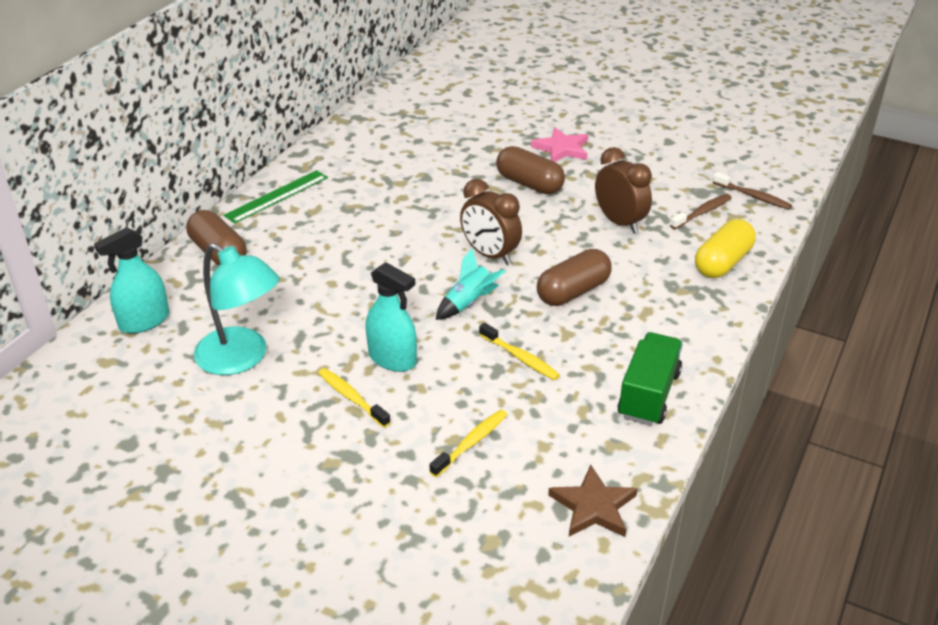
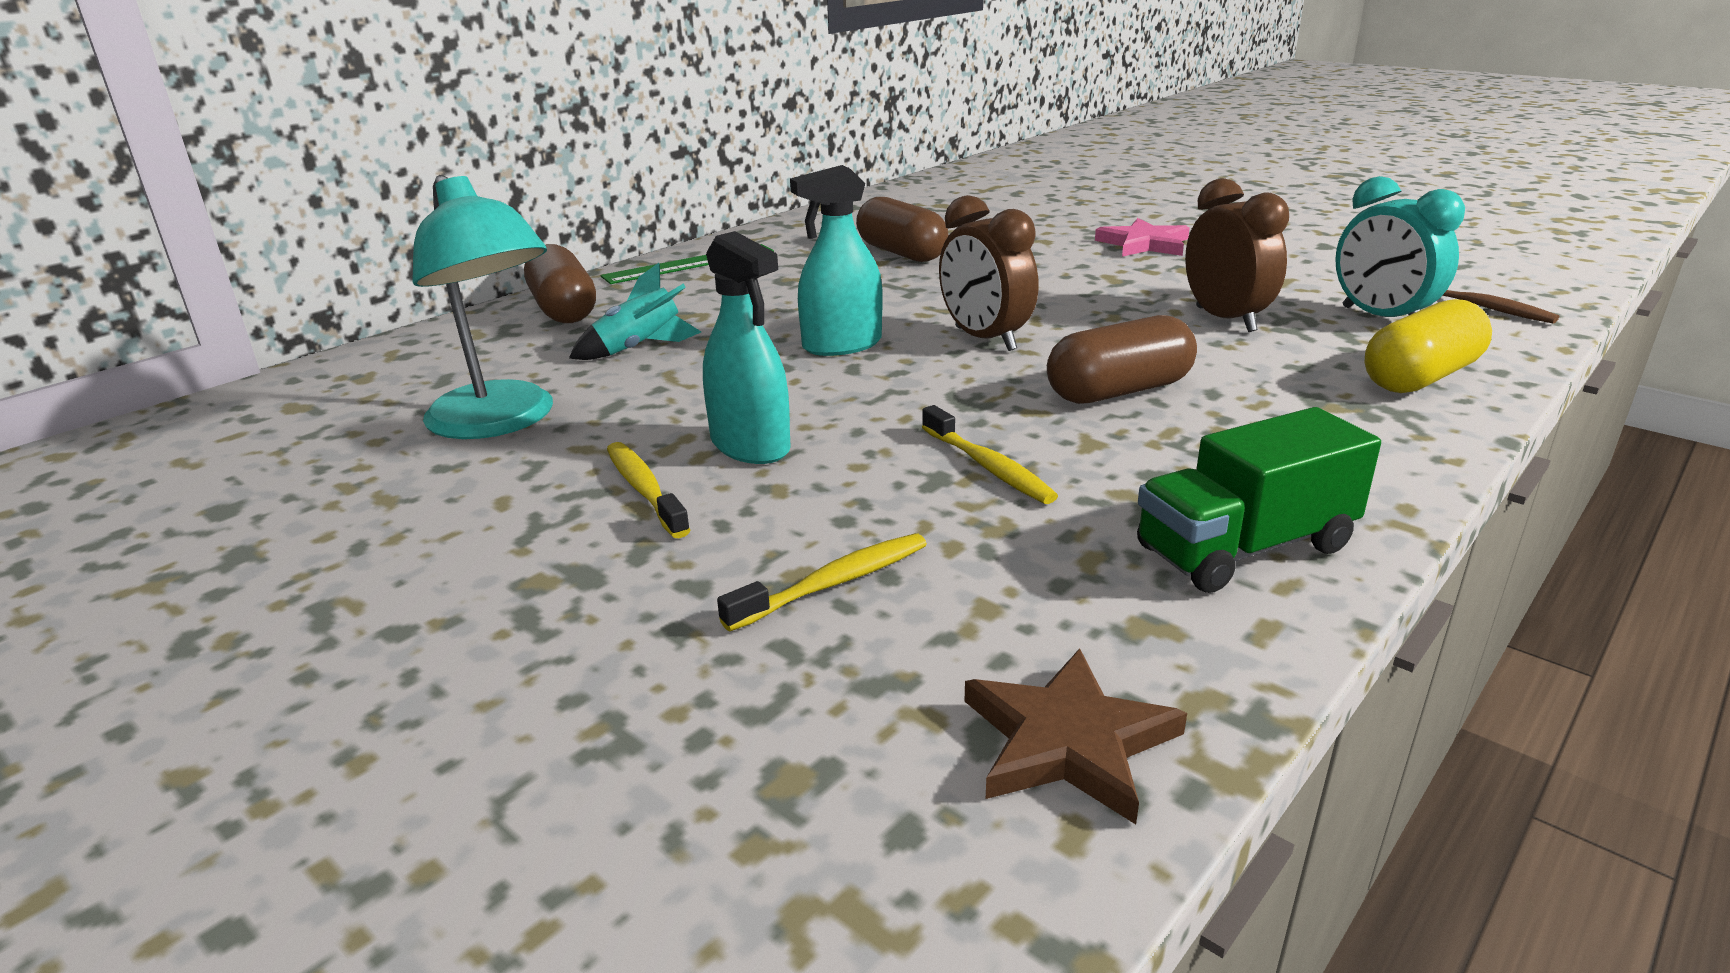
camera: 15 degrees right, 10 degrees down
turquoise spray bottle [94,227,169,334] -> turquoise spray bottle moved to [790,165,883,356]
turquoise rocket [436,248,506,320] -> turquoise rocket moved to [569,263,701,360]
brown capsule [496,146,565,194] -> brown capsule moved to [856,197,948,262]
green truck [618,332,683,426] -> green truck turned 150 degrees counterclockwise [1137,407,1381,593]
brown toothbrush [670,194,732,229] -> turquoise clock [1335,176,1465,317]

